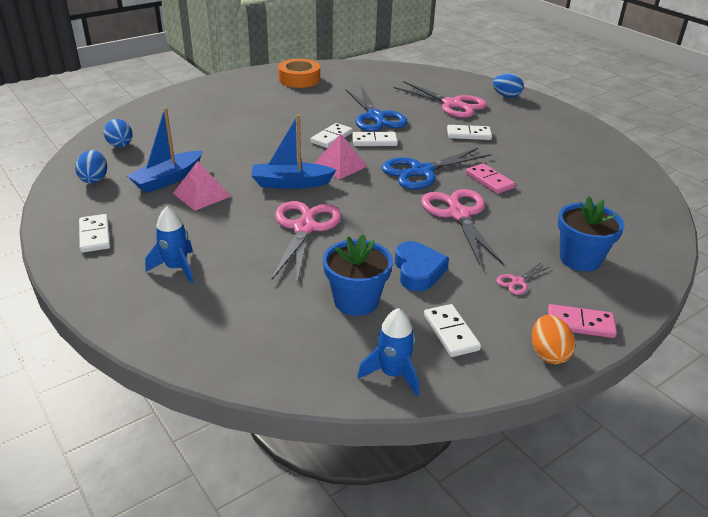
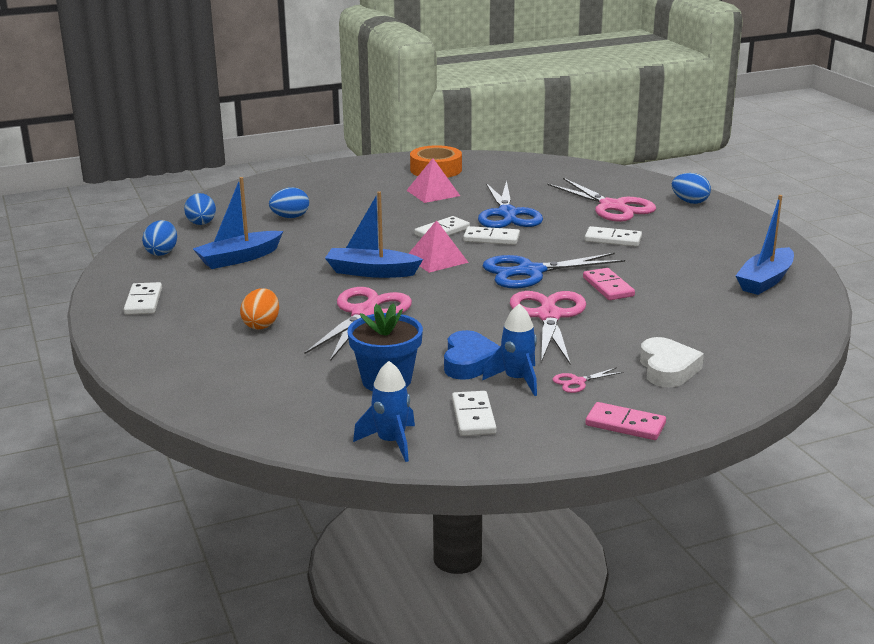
camera: 15 degrees right, 10 degrees down
blue rocket [145,206,194,283] -> blue rocket moved to [482,304,537,396]
pink pyramid [173,161,231,211] -> pink pyramid moved to [406,158,460,203]
orange egg [532,315,575,364] -> orange egg moved to [240,288,279,329]
blue flower pot [558,196,624,272] -> white heart [640,337,704,387]
none -> blue egg [269,187,309,218]
none -> blue boat [736,195,794,295]

